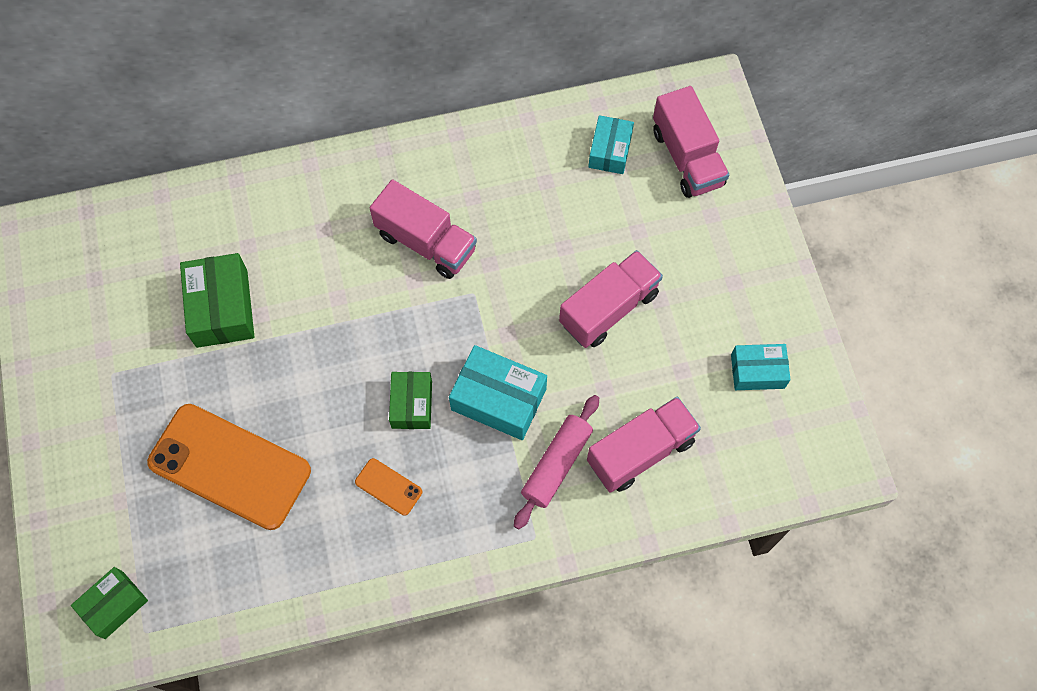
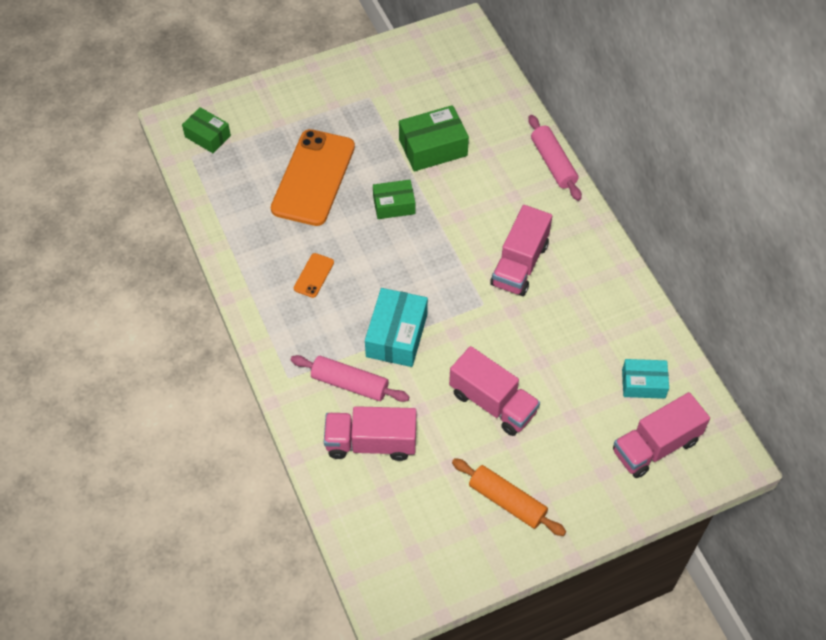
camera: 80 degrees right, 10 degrees down
green box [389,372,432,429] -> green box moved to [373,180,415,219]
pink truck [587,397,701,493] -> pink truck turned 135 degrees clockwise [324,406,416,461]
turquoise box [731,344,791,390] -> none
none -> orange rolling pin [452,458,566,536]
none -> pink rolling pin [528,115,582,201]

